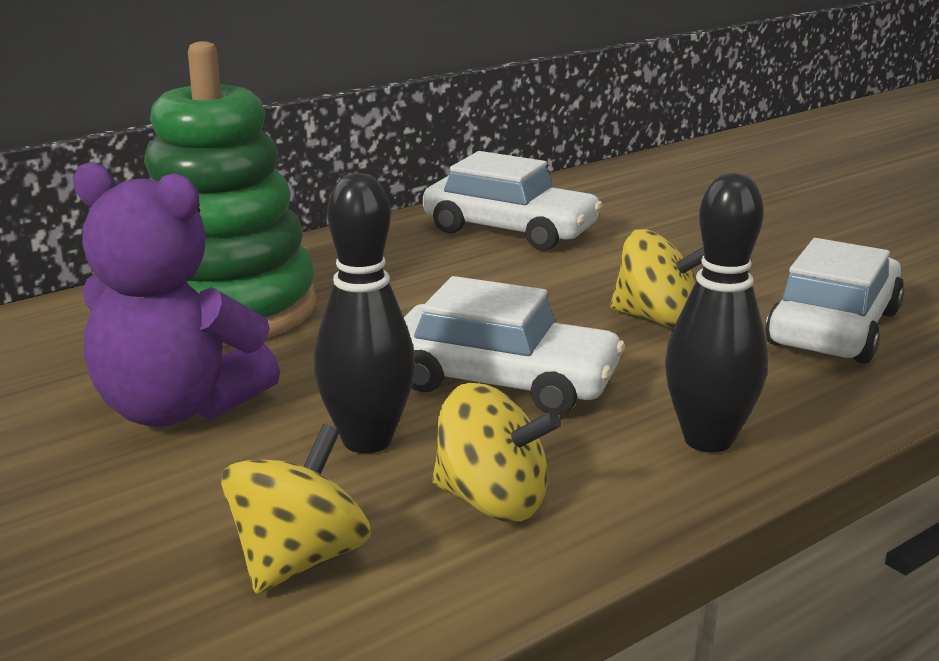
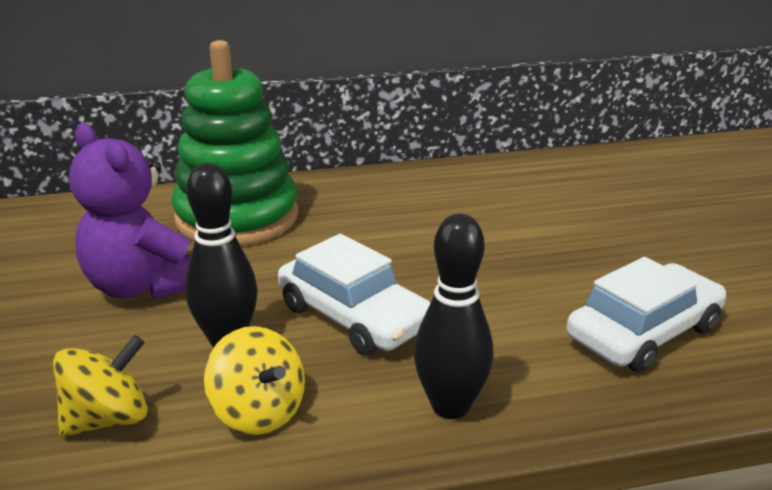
camera: 25 degrees right, 5 degrees up
white car [423,151,603,250] -> none
yellow spinning top [610,229,704,328] -> none

